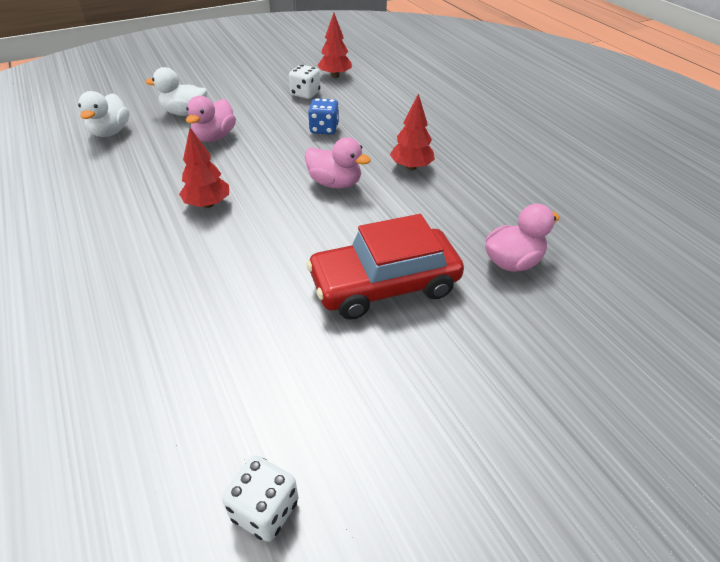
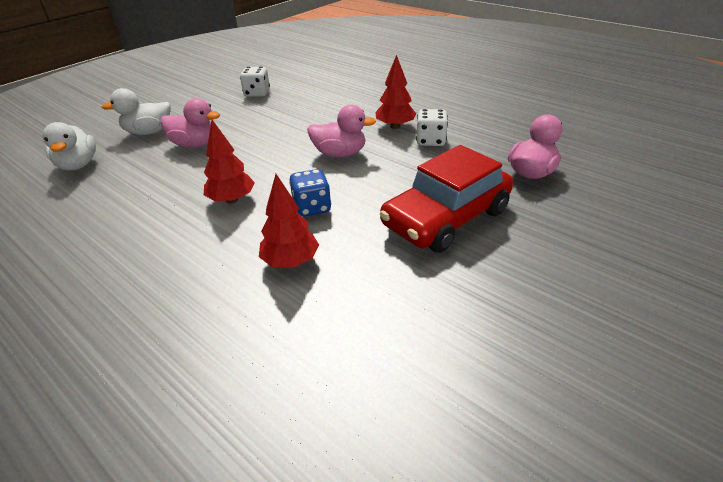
camera: 20 degrees left, 5 degrees down
pink duck [186,96,236,142] -> pink duck turned 75 degrees counterclockwise [161,98,220,148]
white dice [222,455,298,542] -> white dice moved to [416,109,448,146]
blue dice [308,98,339,135] -> blue dice moved to [289,169,331,217]
red tree [317,13,352,78] -> red tree moved to [259,174,319,268]

